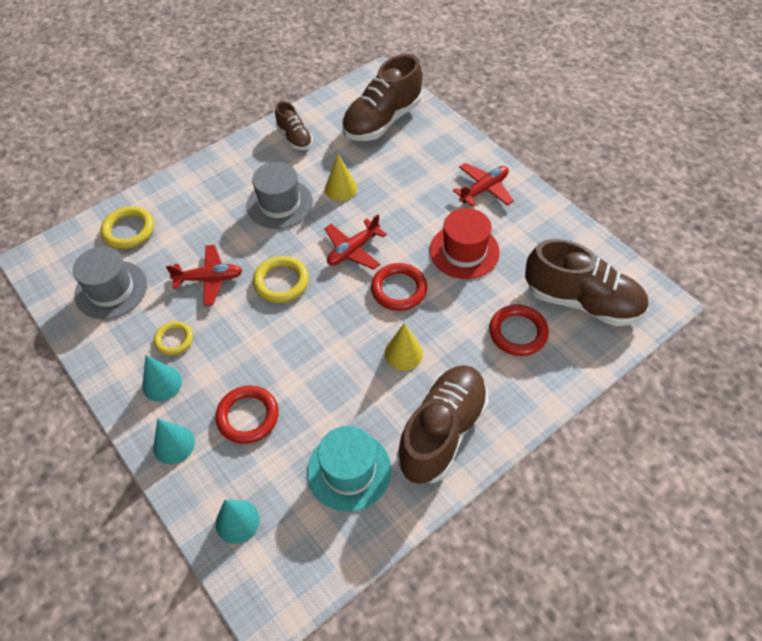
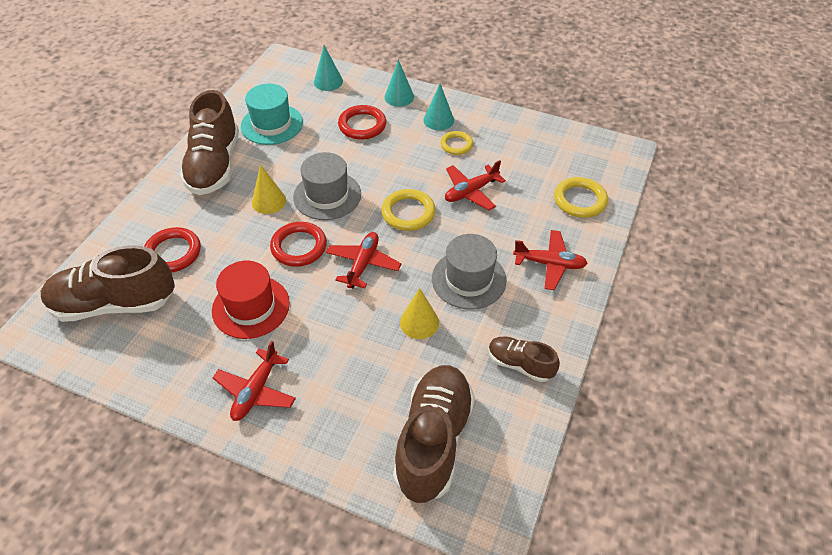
camera: 150 degrees right, 5 degrees down
grey hat [73,247,147,319] -> grey hat moved to [293,152,361,220]
none -> red plane [513,230,588,290]

